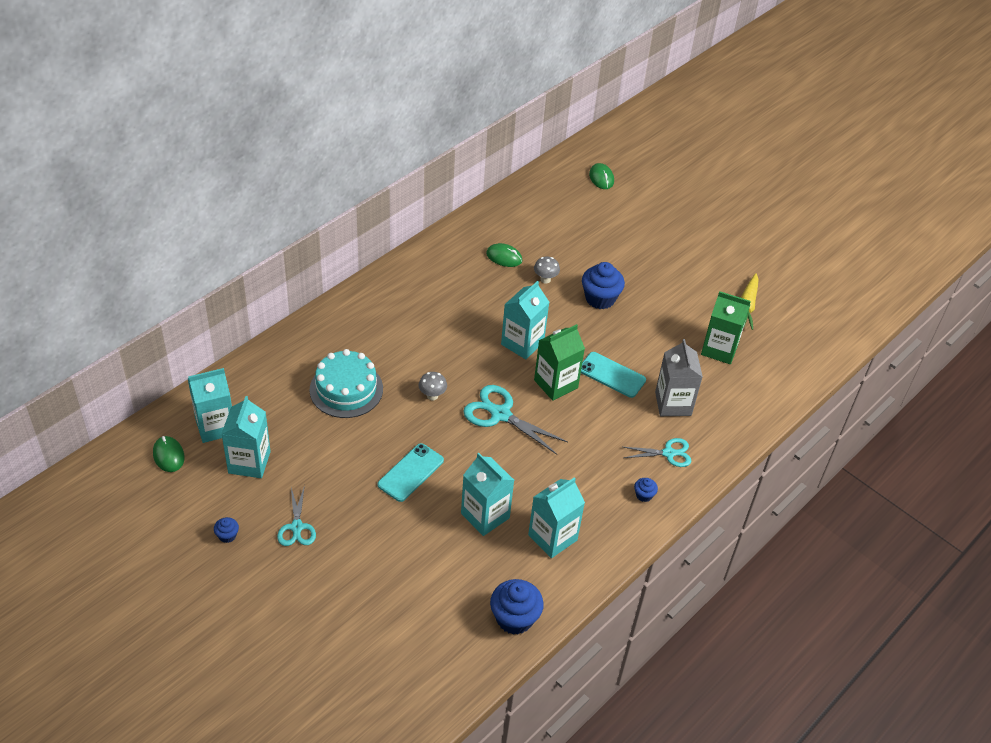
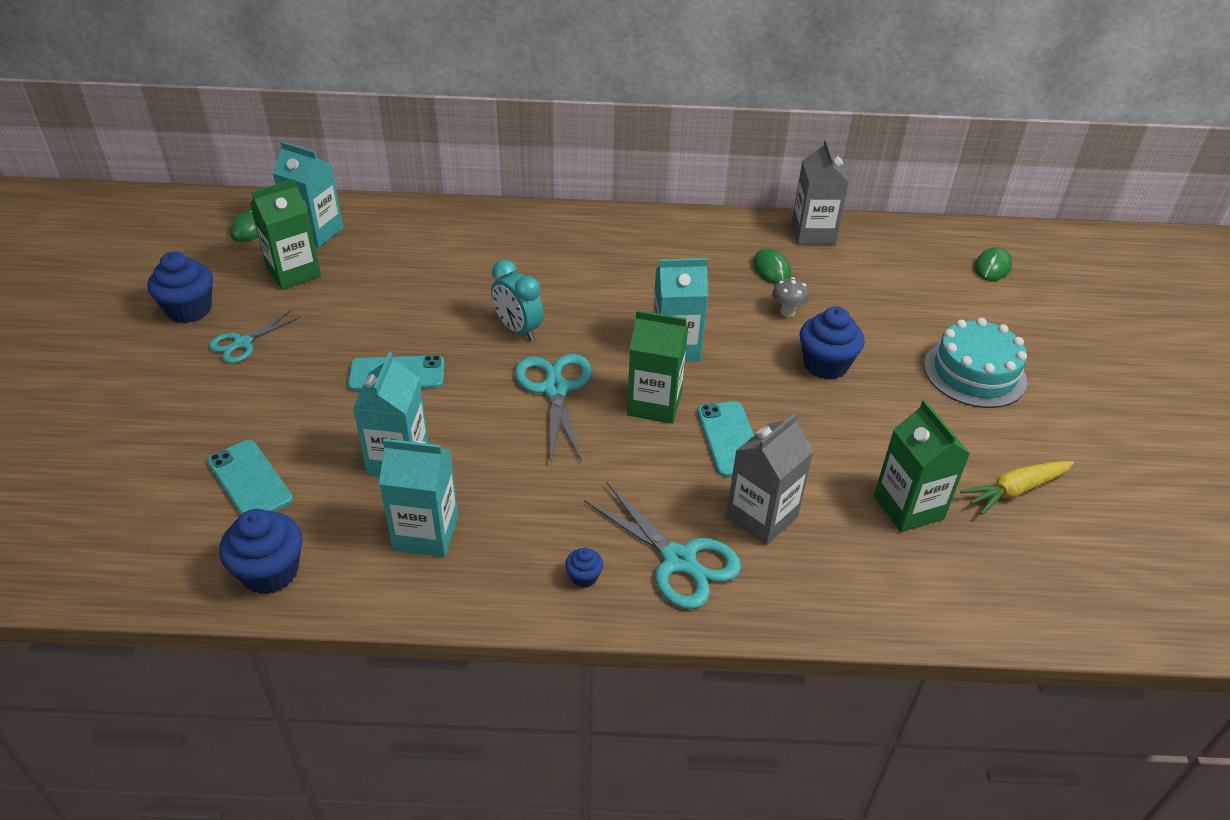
camera: 50 degrees right, 5 degrees down
blue cupcake [214,517,239,543] -> blue cupcake [147,251,213,323], size x2.07
turquoise carton [222,396,271,478] -> green carton [250,179,321,290]
turquoise cake [310,349,383,418] -> turquoise cake moved to [924,318,1027,408]
grey mushroom [419,372,447,400] -> turquoise clock [491,259,544,341]
turquoise scissors [623,438,691,467] -> turquoise scissors [584,482,741,609], size x1.58
none -> turquoise phone [207,440,293,514]
none -> grey carton [792,139,849,244]

